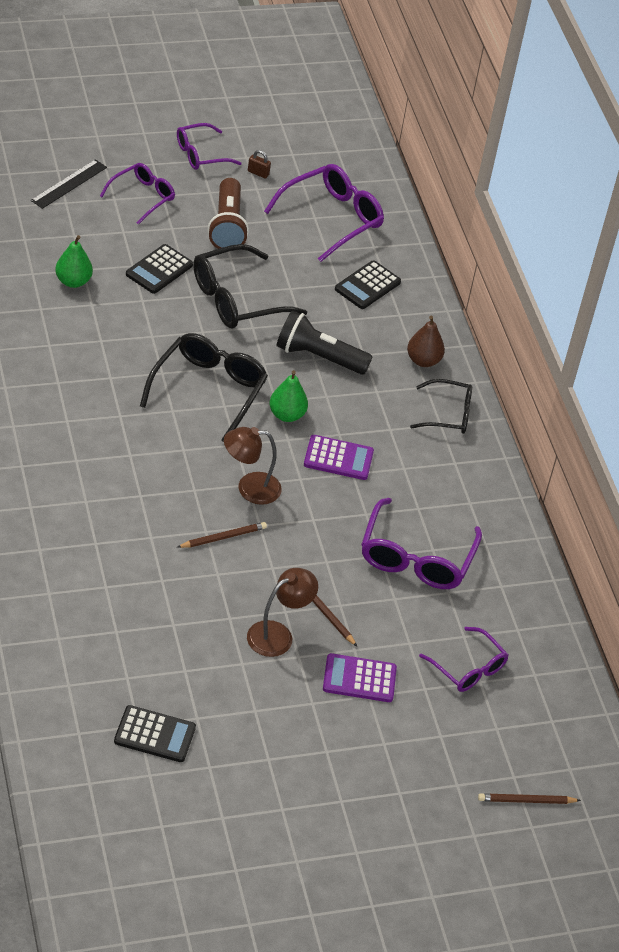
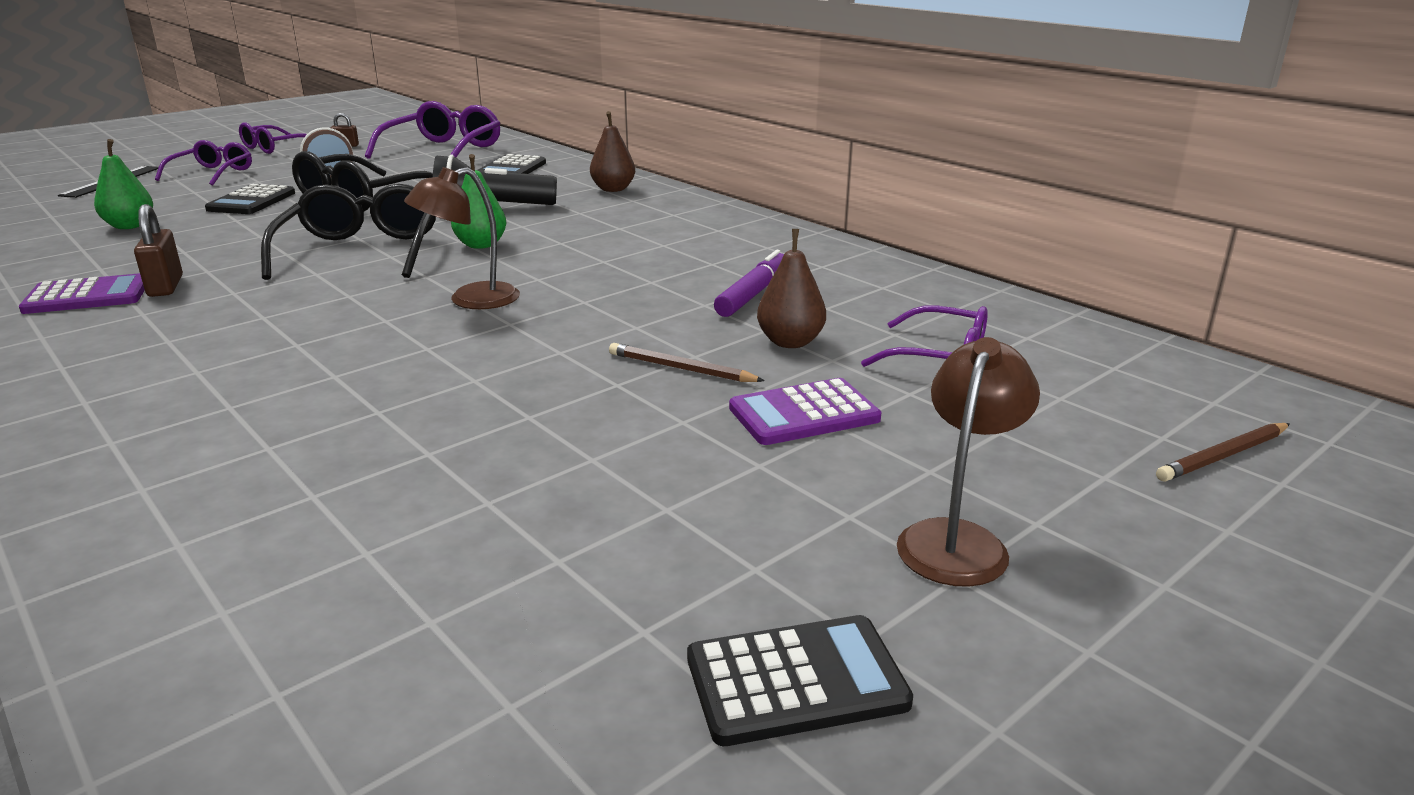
camera: 20 degrees left, 20 degrees down
black calculator [114,705,196,762] -> black calculator moved to [687,615,913,746]
brown pencil [178,522,267,548] -> none
brown lamp [247,568,318,657] -> brown lamp moved to [897,337,1040,587]
purple calculator [304,435,374,480] -> purple calculator moved to [19,273,145,314]
purple glasses [361,498,482,589] -> purple marker [714,250,784,317]
black glasses [410,379,472,434] -> none
none -> brown padlock [134,204,183,297]
none -> brown pear [757,229,826,348]

